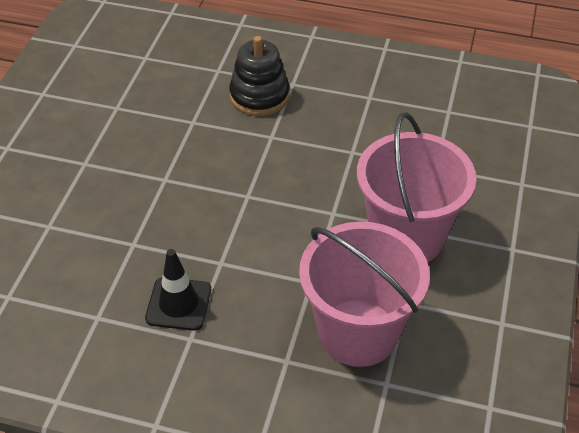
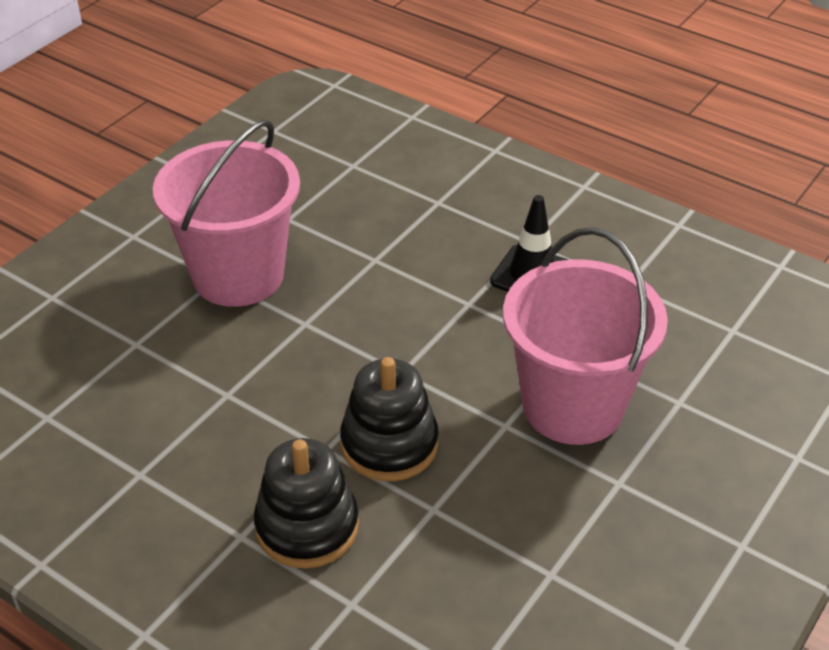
camera: 160 degrees left, 5 degrees down
pink bucket [299,222,430,367] -> pink bucket moved to [503,227,668,445]
none -> black stacking toy [340,357,439,481]

